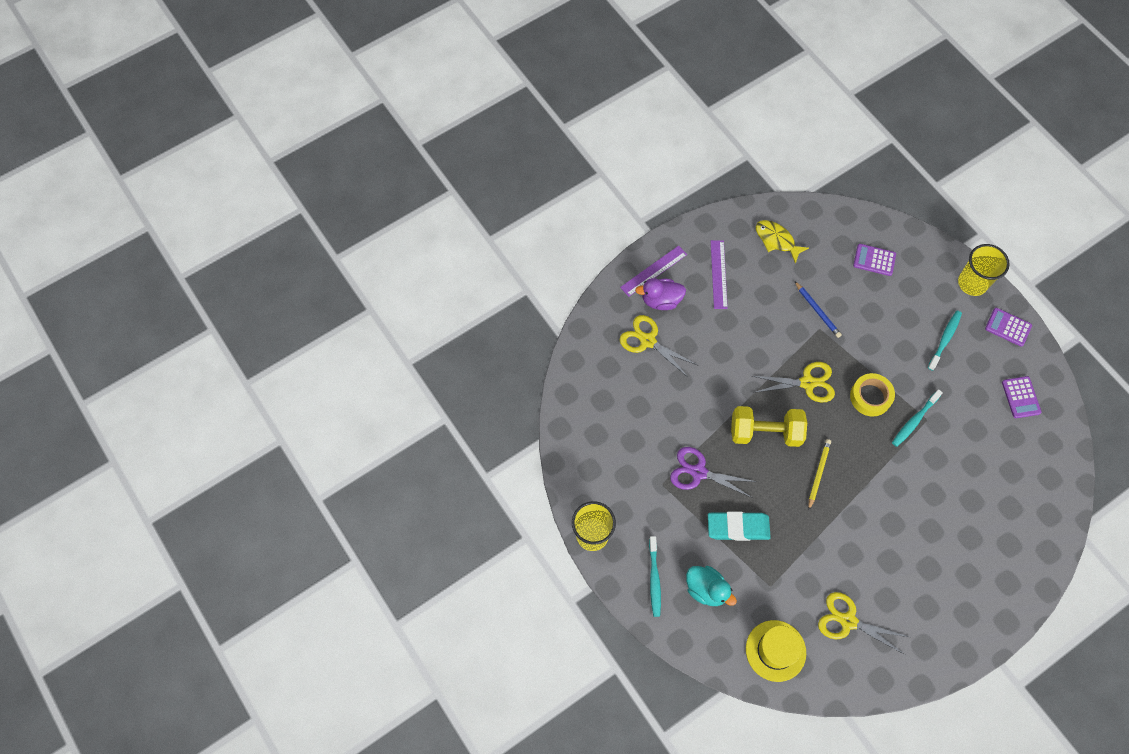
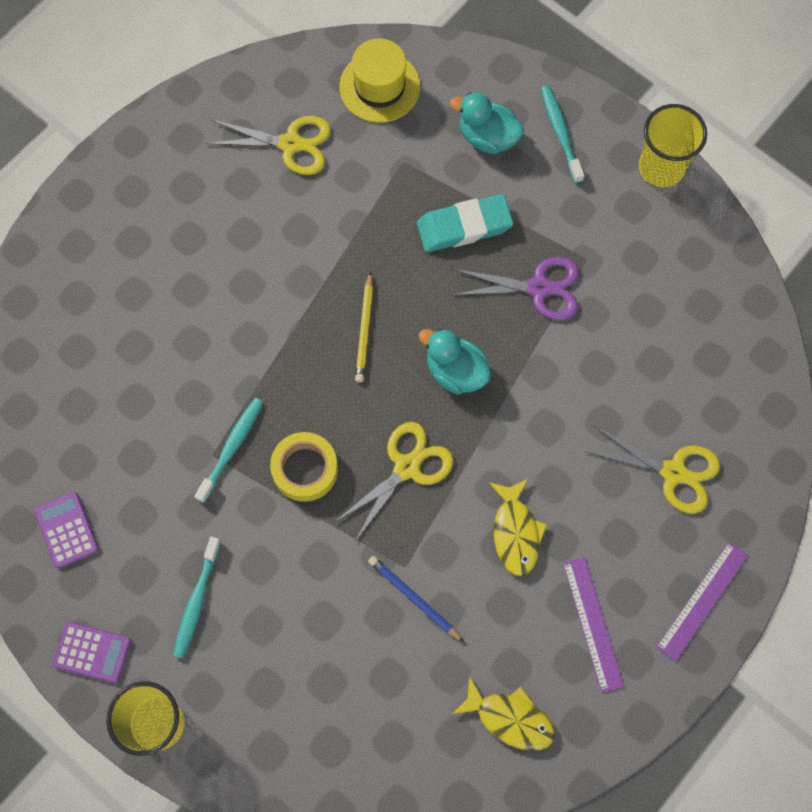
camera: 165 degrees right, 5 degrees up
purple duck [635,278,686,310] -> none
yellow dumbbell [731,406,807,447] -> turquoise duck [419,329,491,395]
yellow scissors [752,362,835,403] -> yellow scissors turned 150 degrees clockwise [335,422,454,541]
purple calculator [853,244,896,276] -> none
none -> yellow fish [489,479,547,576]

